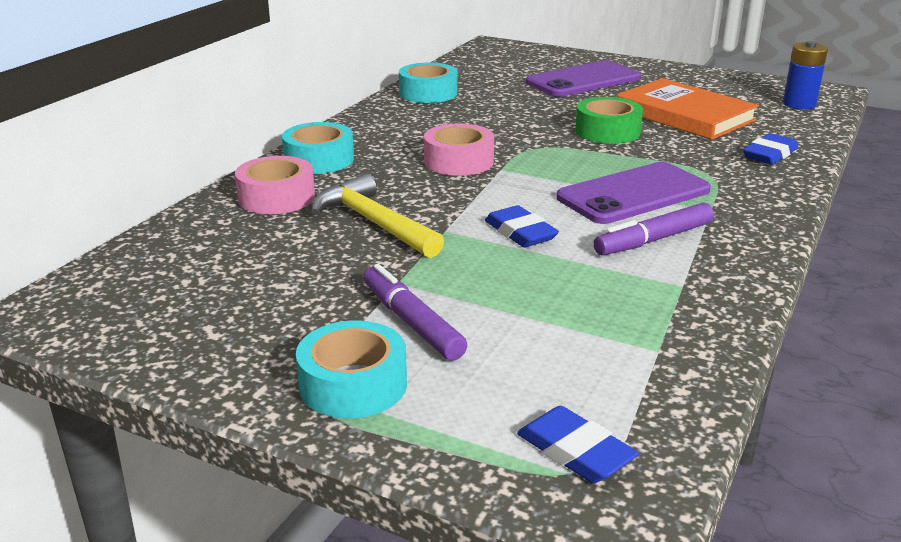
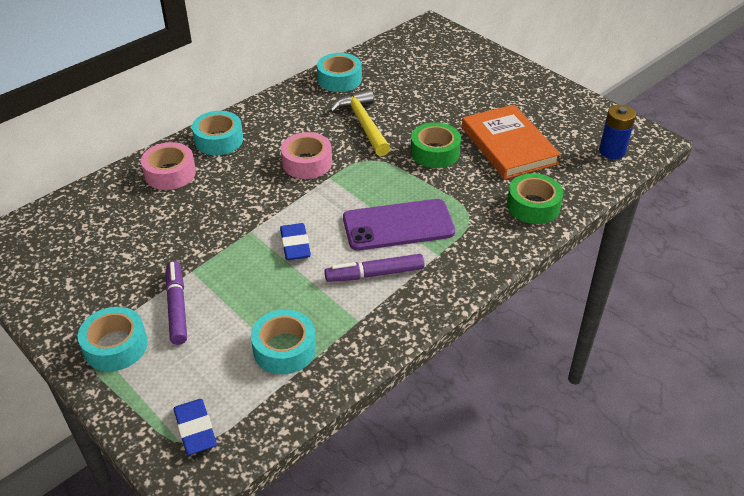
camera: 20 degrees right, 15 degrees up
yellow hammer [311,173,444,258] -> yellow hammer moved to [329,89,390,156]
purple phone [526,60,641,97] -> none
blue eraser [743,133,798,165] -> green tape [507,173,563,224]
none -> turquoise tape [251,309,316,374]

